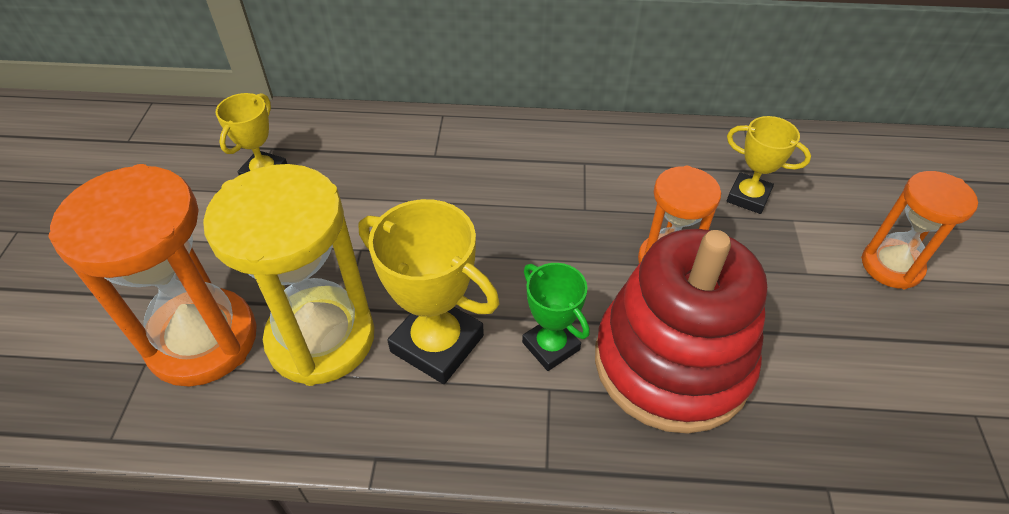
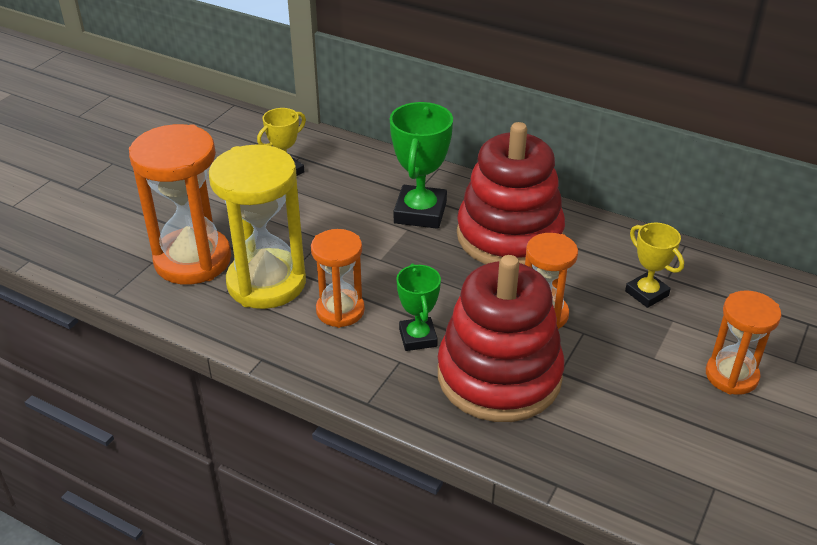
camera: 25 degrees right, 10 degrees down
yellow trophy [358,199,499,384] -> orange hourglass [311,229,365,328]
none -> green trophy [390,102,453,229]
none -> red stacking toy [457,122,565,265]

